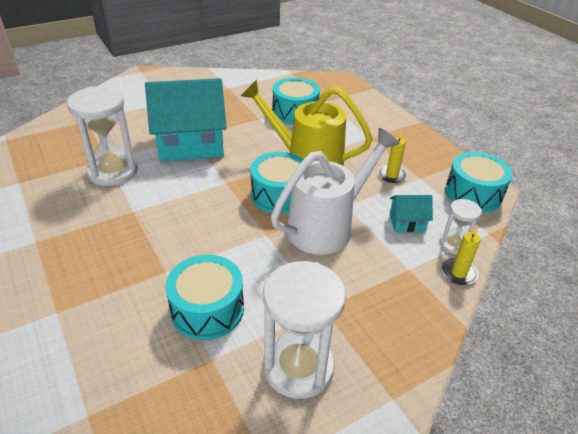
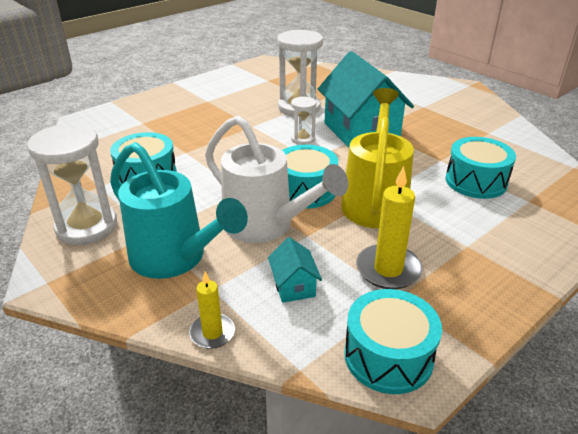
camera: 80 degrees right, 5 degrees down
yellow candle [378,129,407,183] -> yellow candle [356,166,423,289], size x1.64
white hourglass [439,199,482,254] -> white hourglass moved to [291,97,316,145]
none -> turquoise watering can [110,142,248,279]

